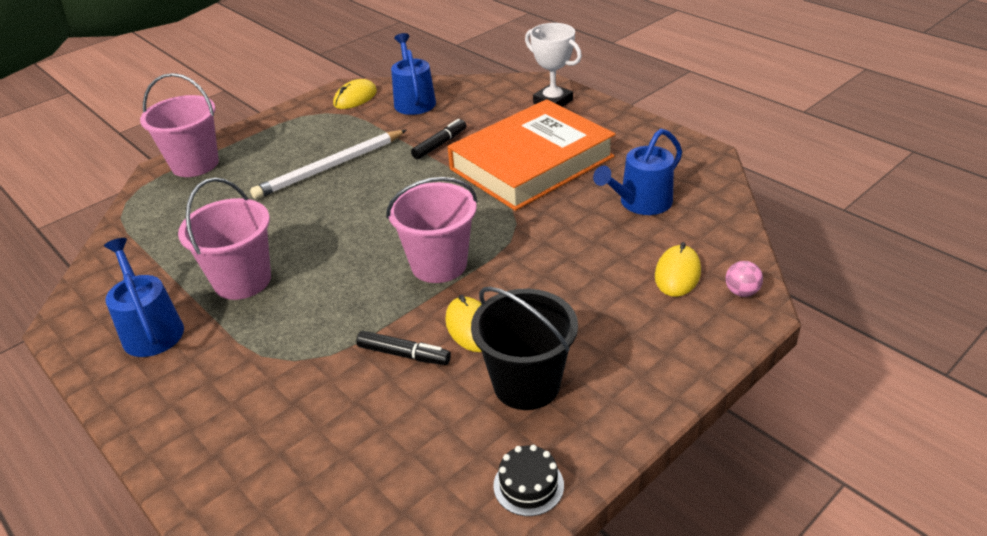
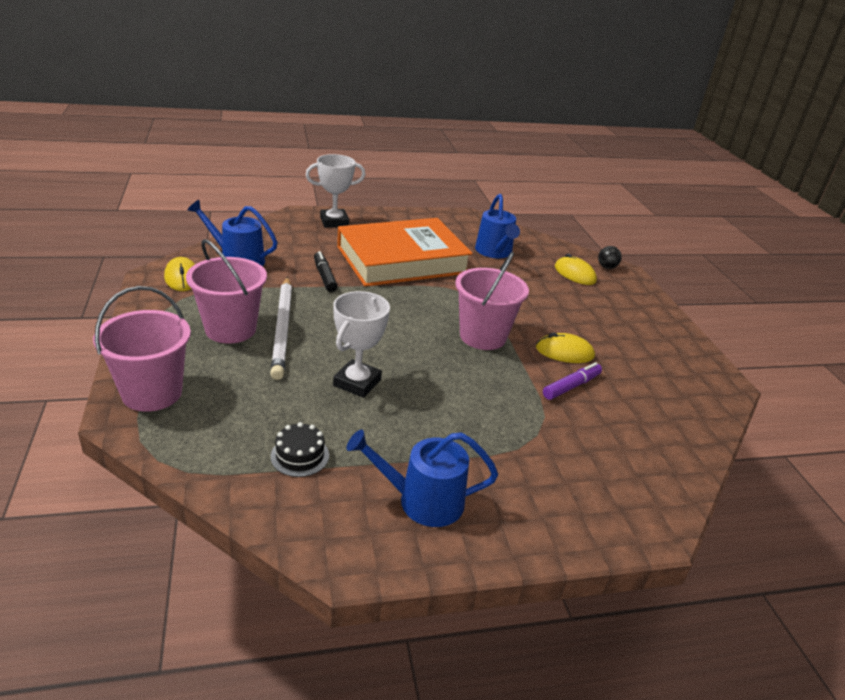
camera: 65 degrees left, 5 degrees down
pink bucket [178,178,271,300] -> pink bucket moved to [186,239,267,344]
black marker [356,331,451,365] -> purple marker [543,362,602,400]
orange book [448,99,615,211] -> orange book turned 75 degrees clockwise [337,218,473,286]
black bucket [471,287,578,410] -> none
black cake [493,445,564,516] -> black cake moved to [271,422,329,477]
pink ball [726,261,763,297] -> black ball [598,246,622,269]
none -> white trophy [333,291,390,398]

